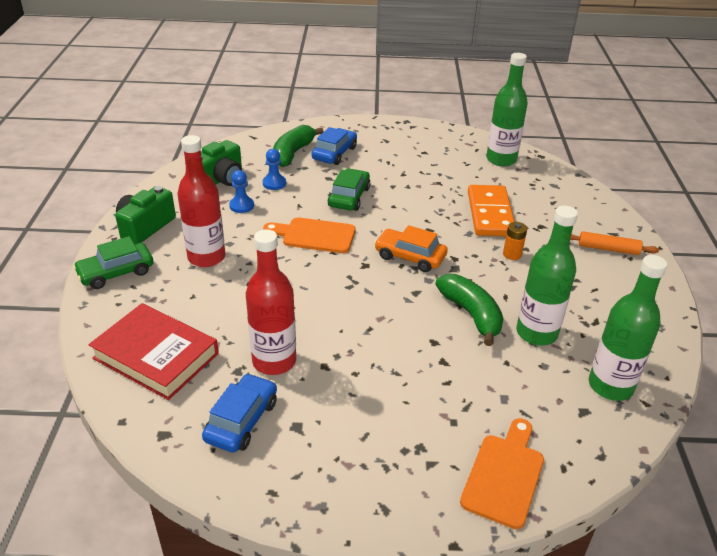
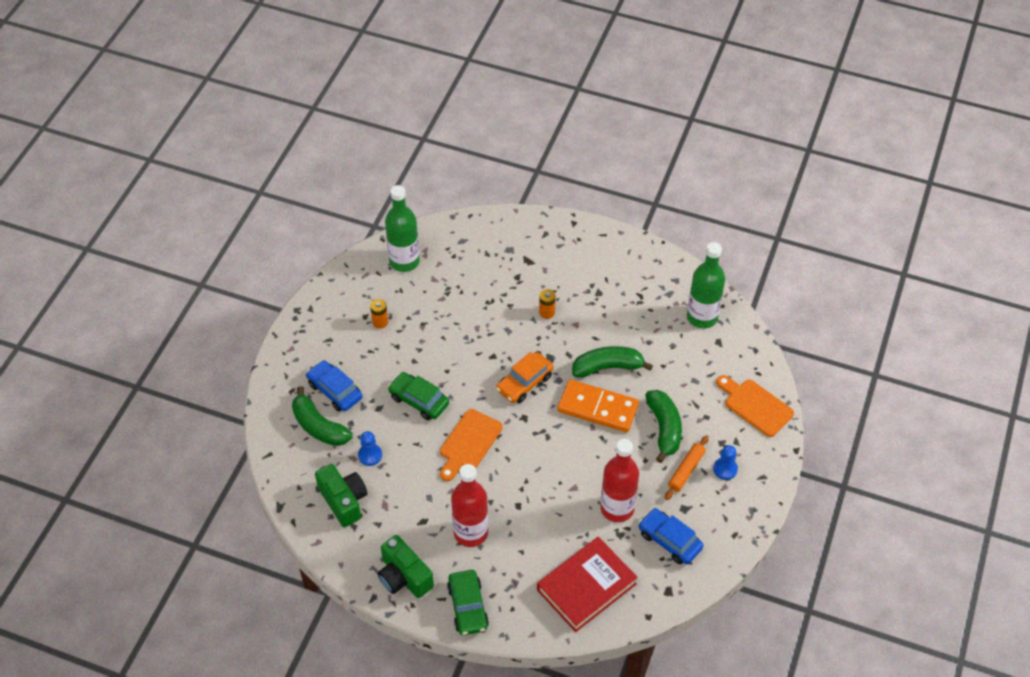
camera: 70 degrees left, 15 degrees up
blue pawn [229,170,254,213] -> blue pawn moved to [713,445,738,480]
orange domino [468,185,515,236] -> orange domino moved to [557,379,639,432]
green bottle [516,206,578,346] -> none
orange rolling pin [570,231,659,255] -> orange rolling pin moved to [665,435,709,500]
none -> orange battery [370,299,388,329]
none -> green banana [645,390,682,463]

